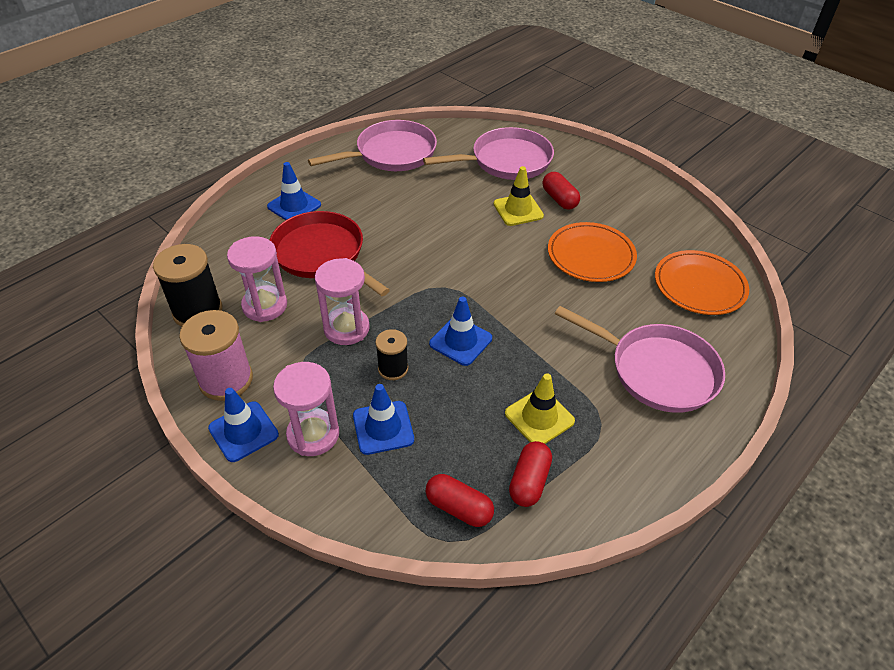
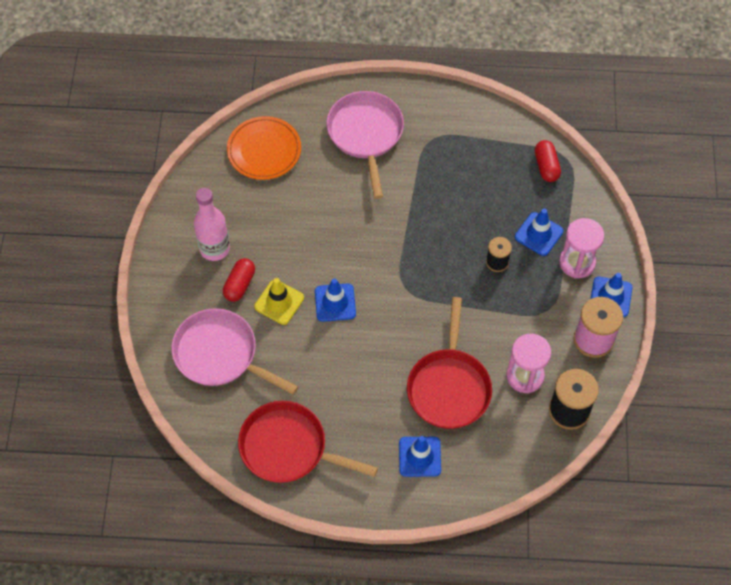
camera: 130 degrees left, 15 degrees up
pink pan [308,120,437,171] -> red pan [238,401,378,483]
pink hourglass [315,258,370,345] -> none
blue traffic cone [429,296,492,366] -> blue traffic cone moved to [315,278,356,322]
yellow traffic cone [505,373,575,444] -> none
red capsule [509,441,552,507] -> none
orange plate [548,222,637,282] -> none
none -> pink bottle [194,188,230,261]

